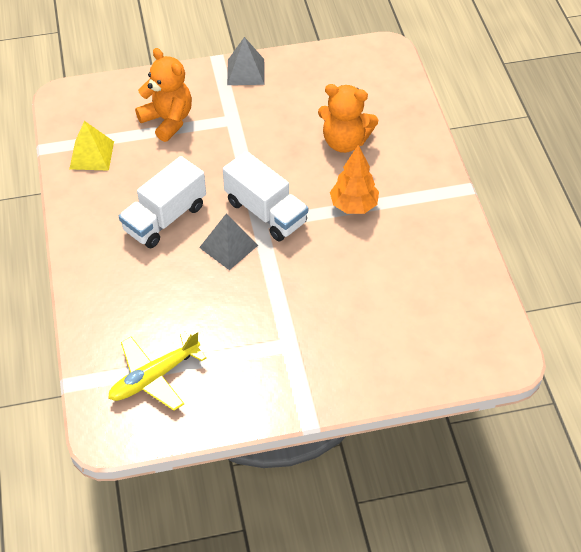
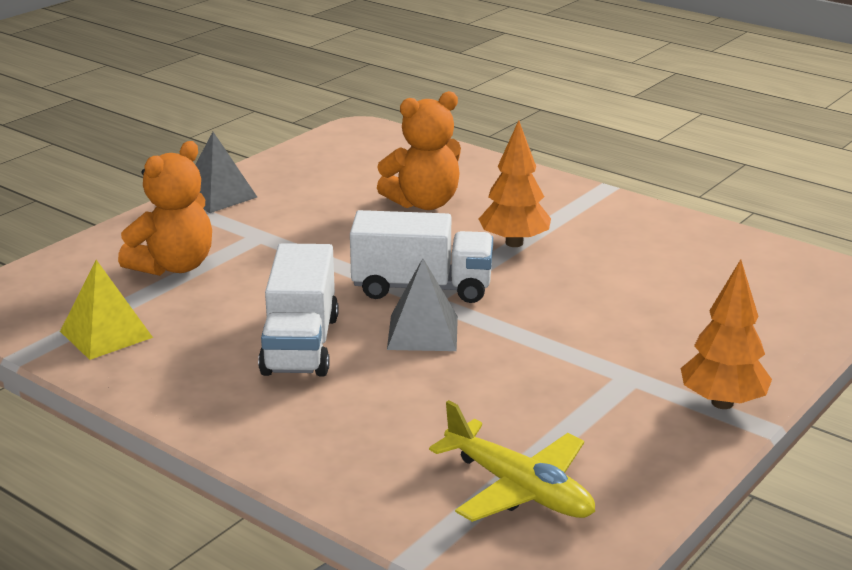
camera: 40 degrees left, 25 degrees down
yellow plane [108,331,207,411] -> yellow plane turned 60 degrees counterclockwise [429,400,595,522]
orange teddy bear [135,48,192,142] -> orange teddy bear turned 120 degrees clockwise [118,141,212,276]
none -> orange tree [681,259,772,409]

